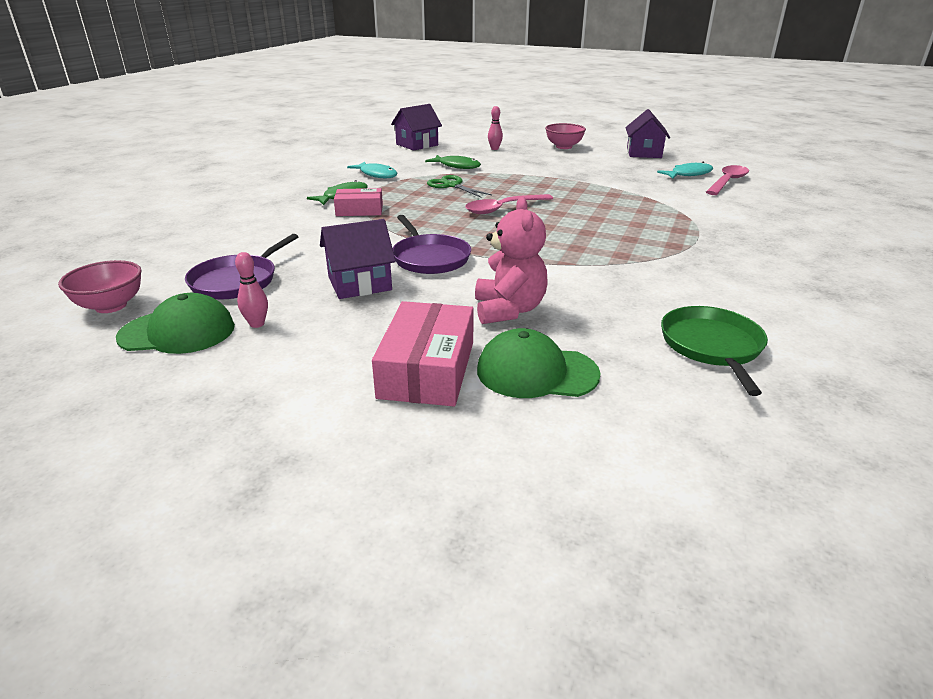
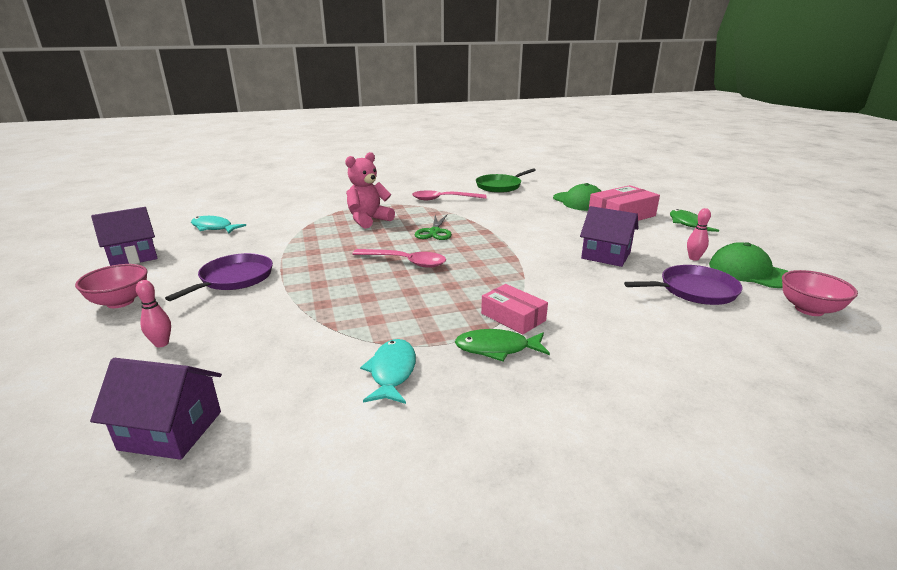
camera: 130 degrees left, 5 degrees down
purple pan [393,215,471,274] -> purple pan moved to [165,253,273,301]
green fish [425,155,481,169] -> green fish moved to [670,209,719,232]
green scissors [427,175,492,197] -> green scissors moved to [415,214,452,240]
pink teddy bear [475,197,548,324] -> pink teddy bear moved to [345,152,395,229]
pink spoon [706,165,749,195] -> pink spoon moved to [412,190,486,200]

